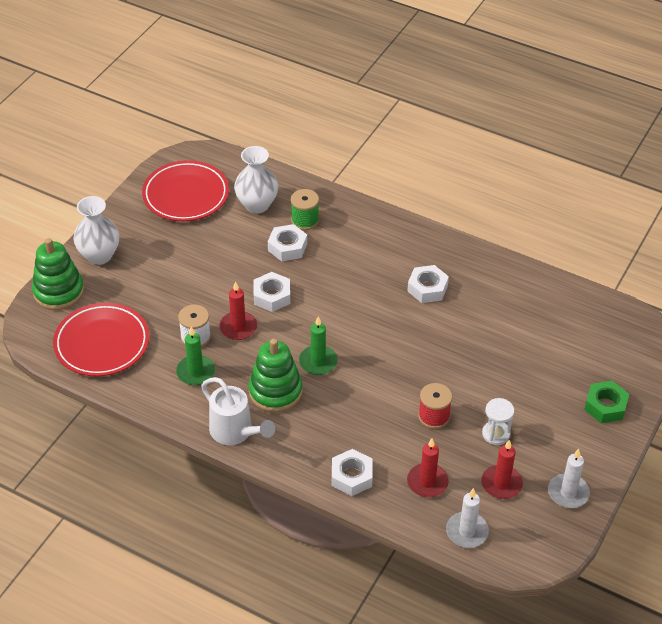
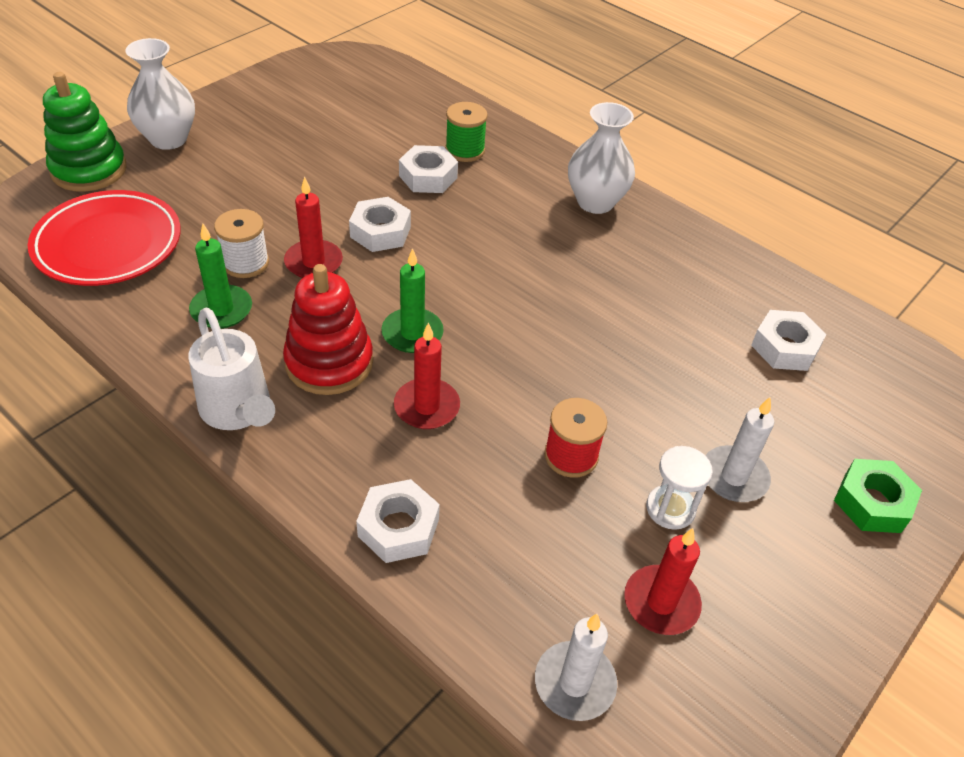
camera: 10 degrees right, 0 degrees up
red plate [142,160,229,221] -> none
white vase [234,146,278,214] -> white vase moved to [568,102,635,214]
green stacking toy [248,339,303,412] -> red stacking toy [283,264,373,395]
white nut [407,265,449,303] -> white nut moved to [751,310,827,371]
red candle [407,438,449,497] -> red candle moved to [394,323,460,429]
white candle [548,449,590,508] -> white candle moved to [705,397,774,502]

